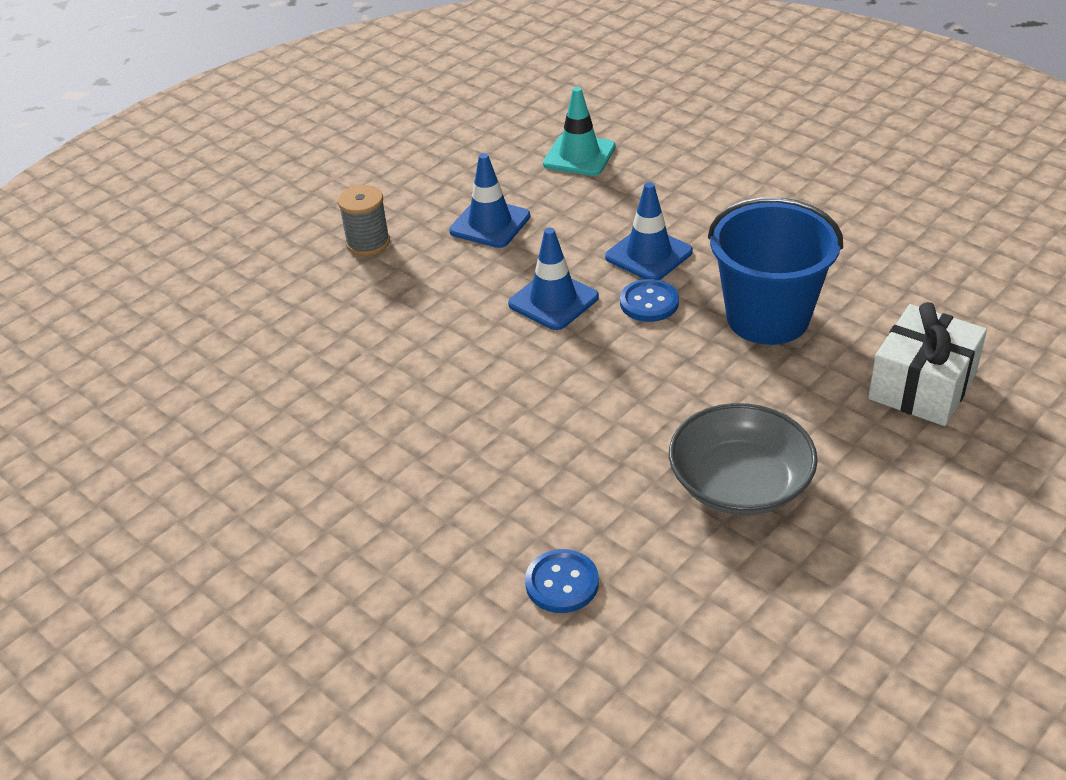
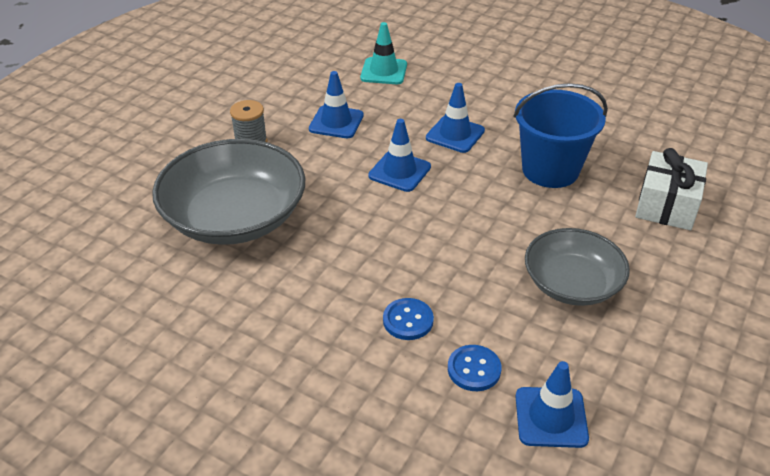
camera: 15 degrees left, 0 degrees up
blue button [620,279,679,322] -> blue button moved to [383,298,434,340]
none -> grey bowl [152,139,305,245]
none -> blue traffic cone [515,361,589,448]

